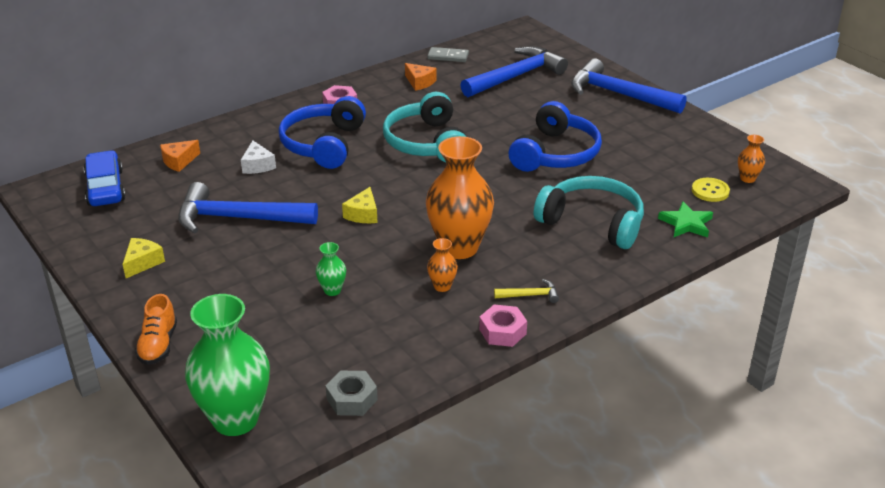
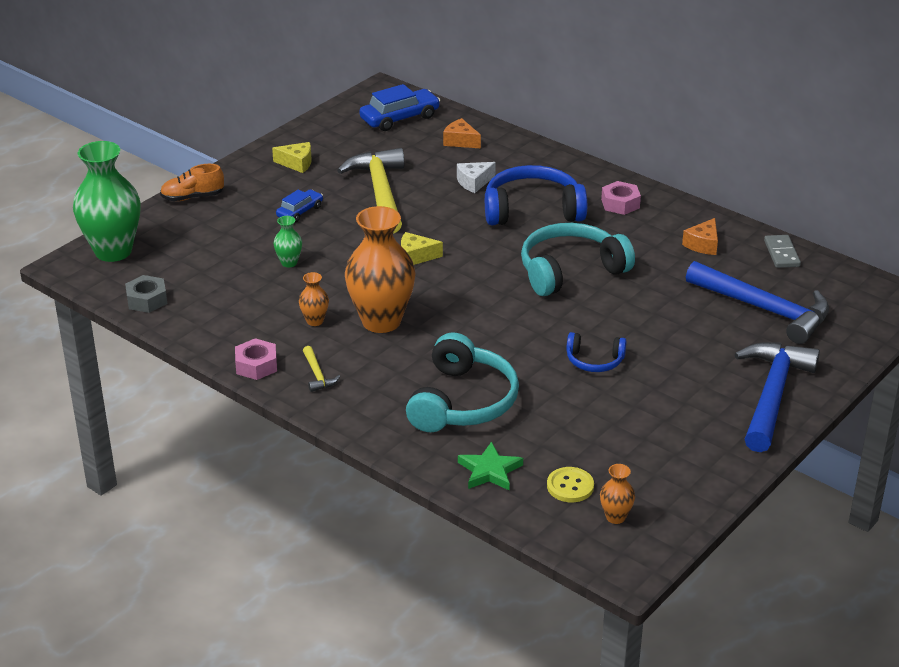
camera: 75 degrees right, 0 degrees up
blue hammer [178,182,318,234] -> yellow hammer [337,148,404,233]
blue headphones [509,101,602,172] -> blue headphones [566,332,627,372], size x0.52
none -> blue car [276,189,323,222]

